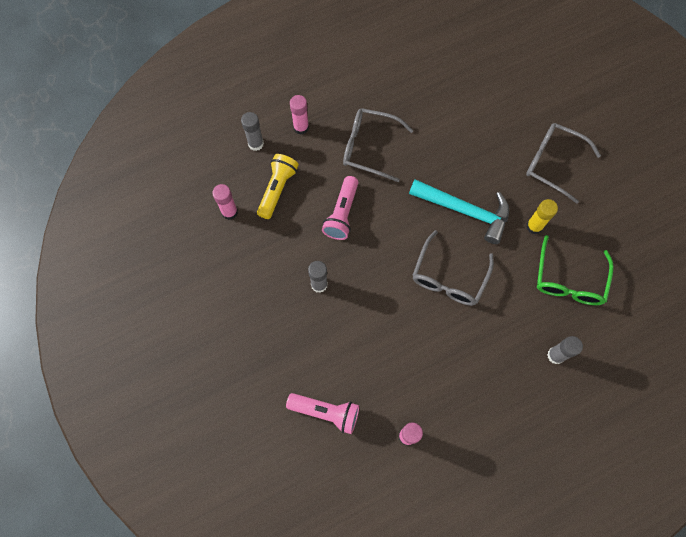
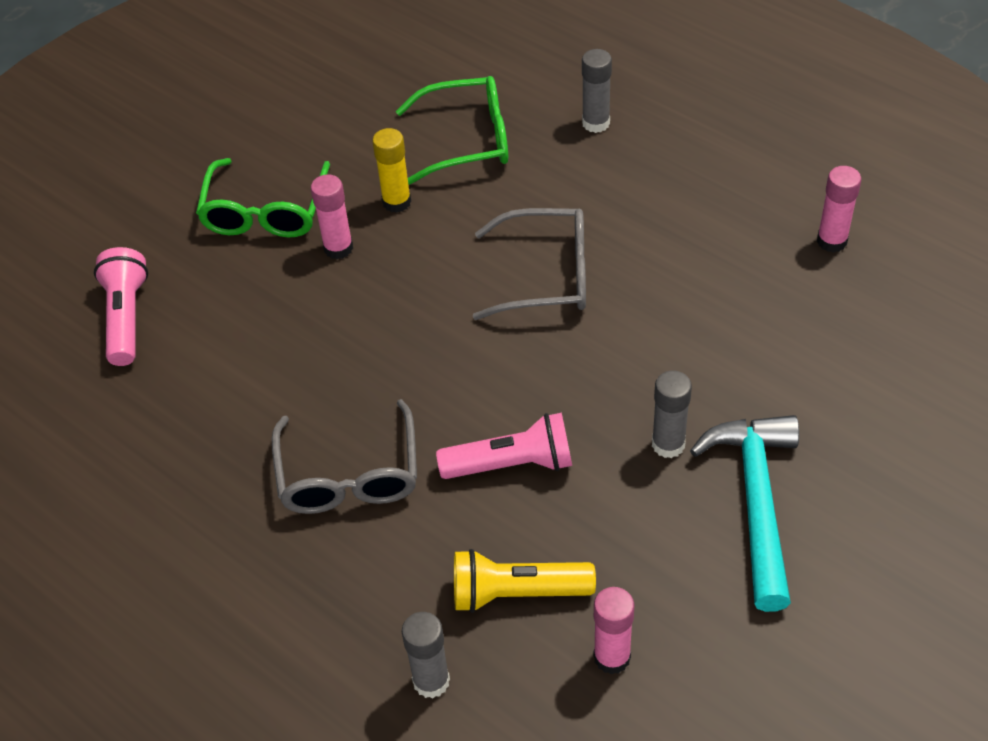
camera: 110 degrees left, 20 degrees down
pink flashlight [286,393,359,434] -> pink flashlight moved to [94,247,148,366]
pink glue stick [290,95,309,135] -> pink glue stick moved to [311,174,353,259]
turquoise hammer [409,179,509,244] -> turquoise hammer moved to [690,415,799,612]
grey glasses [526,123,601,203] -> green glasses [196,158,330,237]

